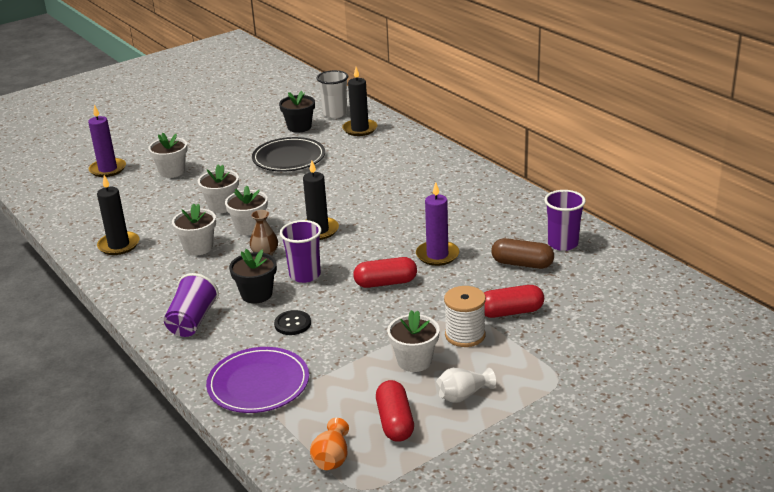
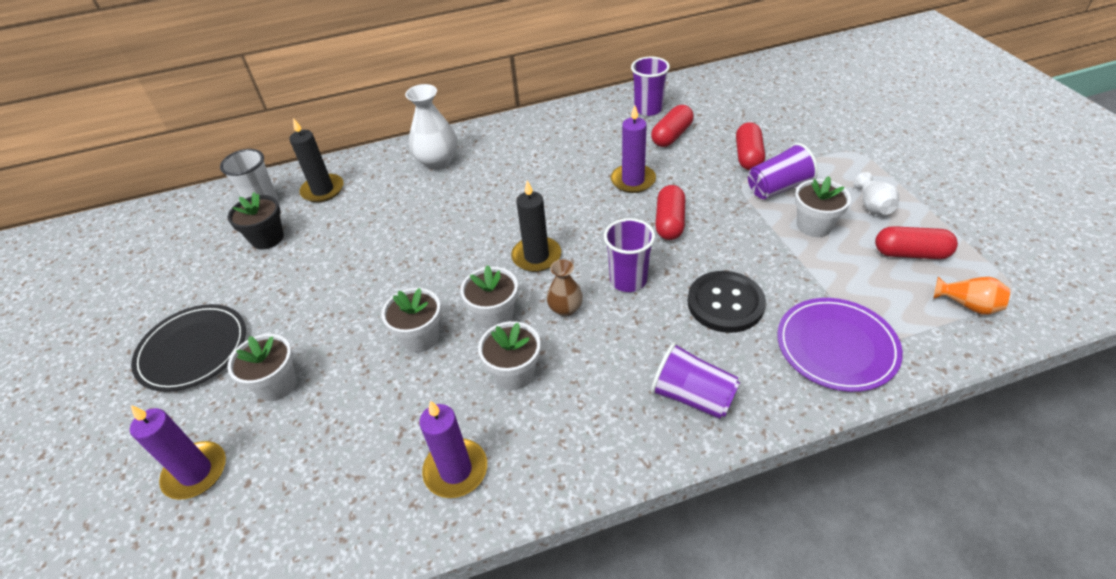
camera: 70 degrees left, 15 degrees up
black candle [97,175,139,255] -> purple candle [420,401,487,498]
black flower pot [229,249,277,304] -> none
black plate [252,137,325,172] -> black plate moved to [131,304,246,392]
black button [274,310,311,335] -> black button [687,271,766,333], size x1.79
white spool [444,286,486,347] -> purple cup [748,143,818,199]
brown capsule [491,238,554,269] -> red capsule [651,105,694,147]
none -> white vase [405,84,458,170]

